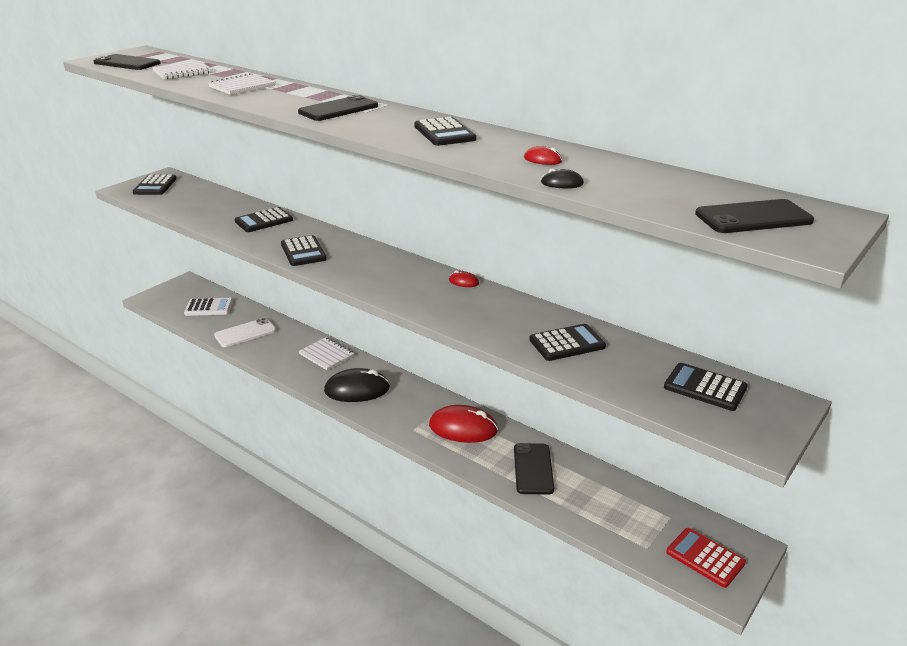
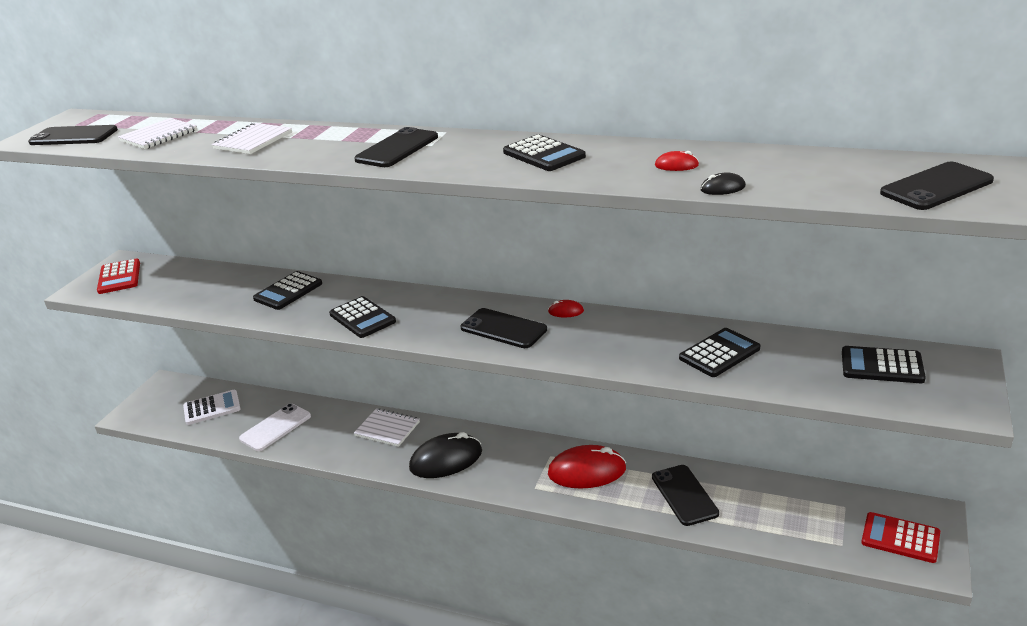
camera: 15 degrees left, 0 degrees up
black calculator [133,174,177,195] -> red calculator [97,258,140,294]
none -> black phone [461,308,547,348]

